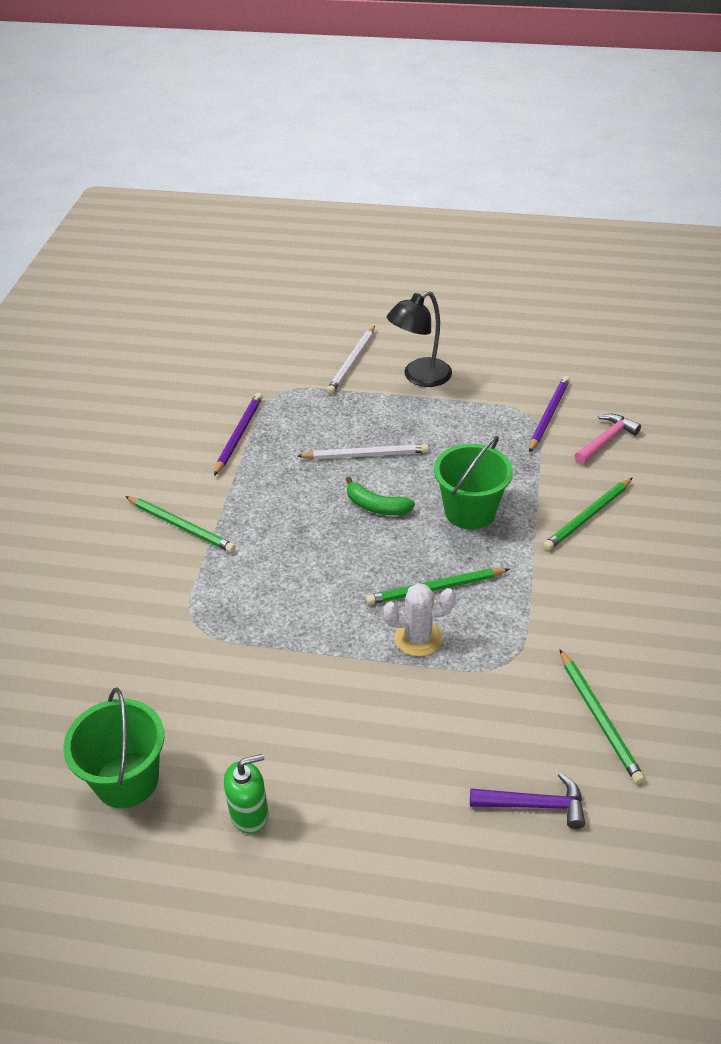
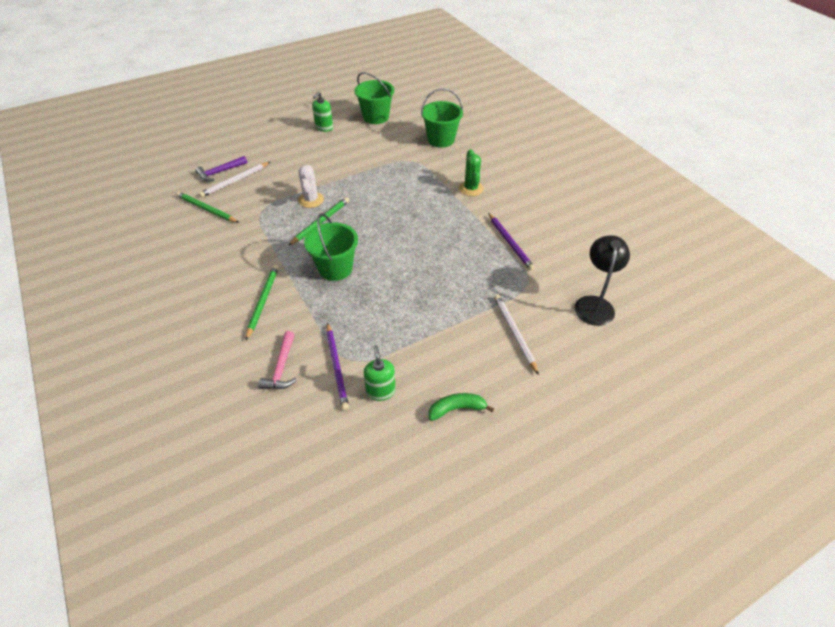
camera: 140 degrees right, 5 degrees up
green pencil [125,496,236,553] -> green cactus [459,149,484,196]
white pencil [297,444,429,459] -> white pencil moved to [199,162,270,197]
green banana [346,477,415,515] -> green banana moved to [429,393,494,421]
white cactus [383,583,456,656] -> white cactus turned 45 degrees counterclockwise [298,165,324,208]
black lamp [387,291,452,387] -> black lamp moved to [575,235,630,326]
none -> green soap dispenser [364,345,396,401]
none -> green bucket [421,88,463,147]

